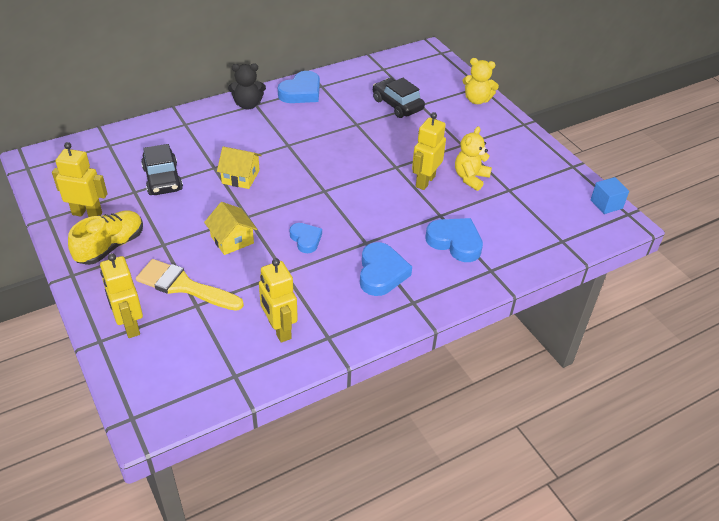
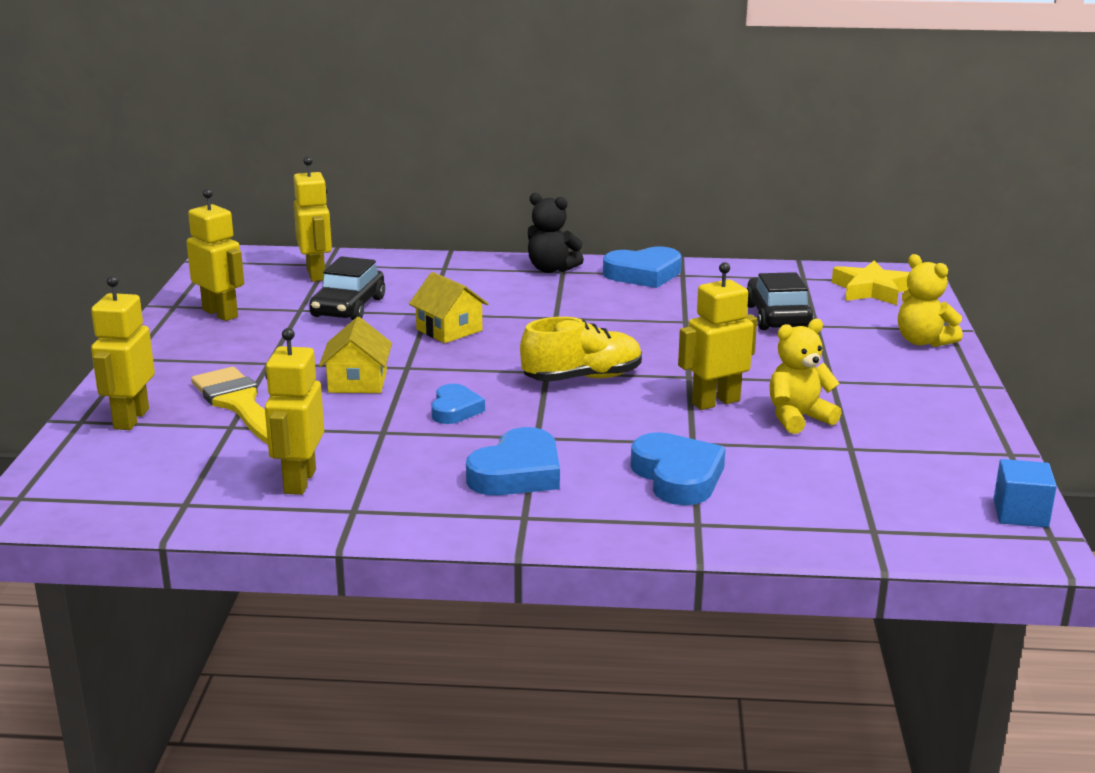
camera: 35 degrees right, 20 degrees down
yellow shoe [68,211,143,265] -> yellow shoe moved to [520,317,642,382]
none -> yellow robot [294,156,332,282]
none -> yellow star [832,261,910,305]

